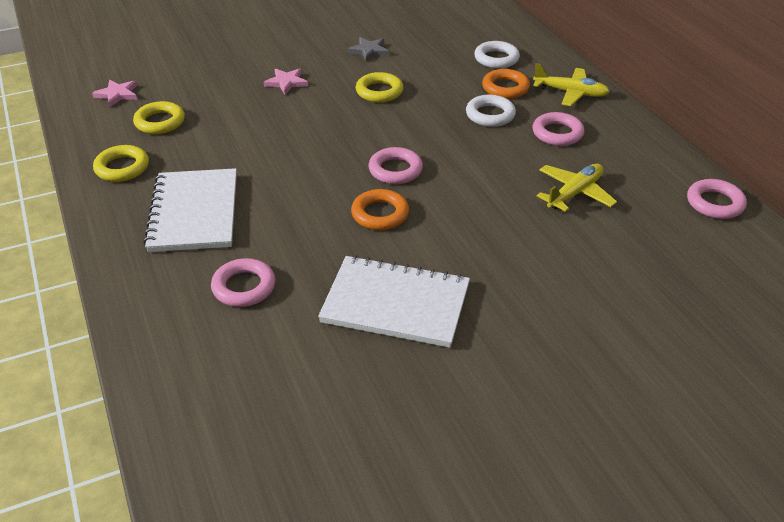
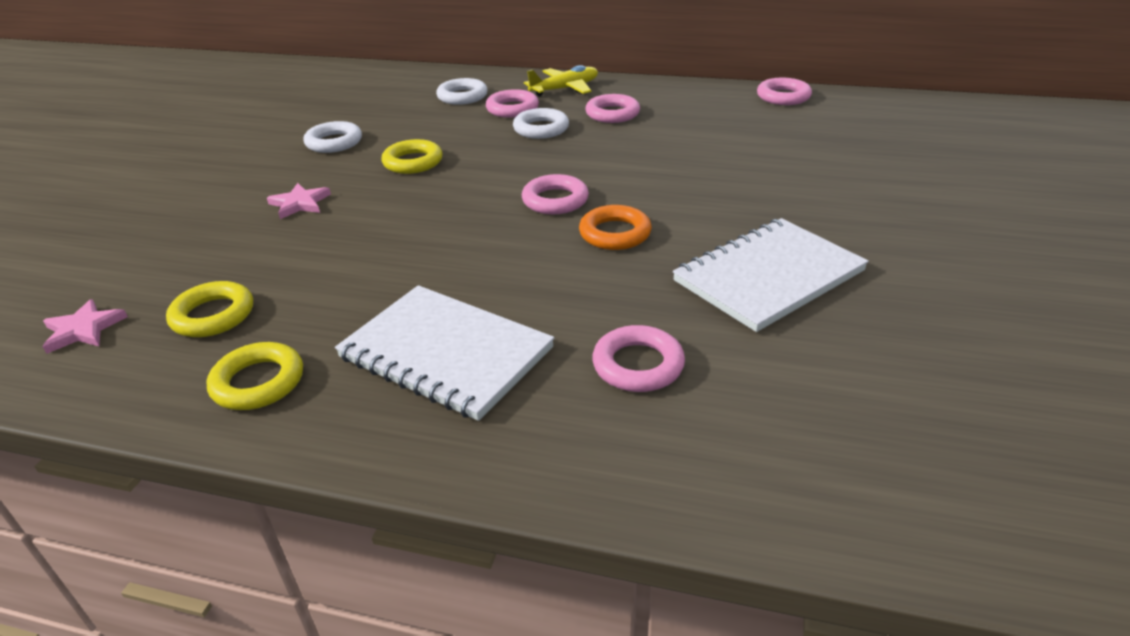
camera: 50 degrees left, 5 degrees down
grey star [348,37,389,61] -> white ring [304,121,362,153]
orange ring [482,69,530,99] -> pink ring [486,89,539,118]
yellow plane [537,164,617,212] -> none

